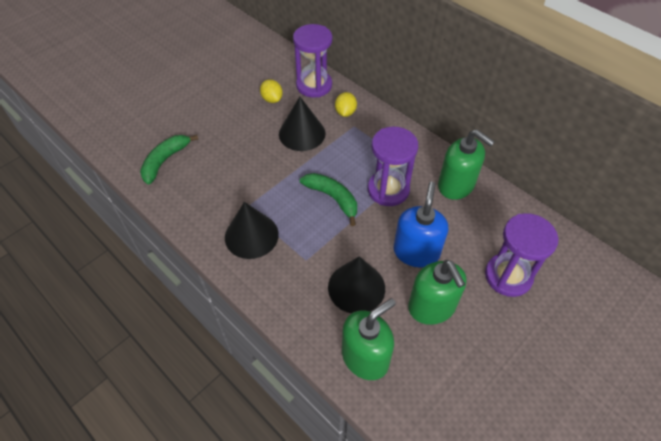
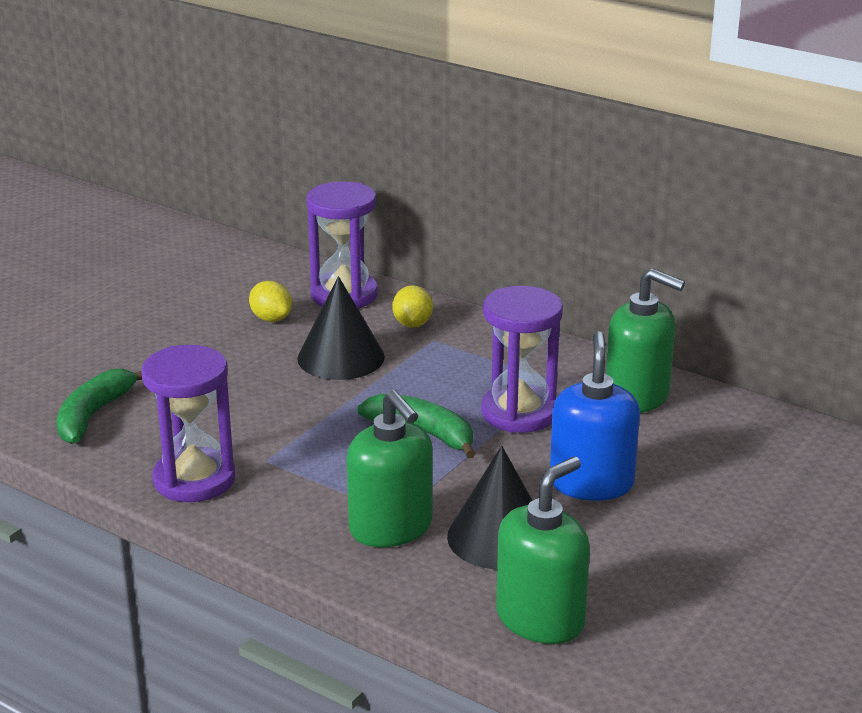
camera: 10 degrees left, 25 degrees down
black cone [225,202,279,259] -> none
green soap dispenser [408,260,467,325] -> green soap dispenser moved to [346,390,433,547]
purple hourglass [485,213,559,297] -> purple hourglass moved to [142,345,235,502]

